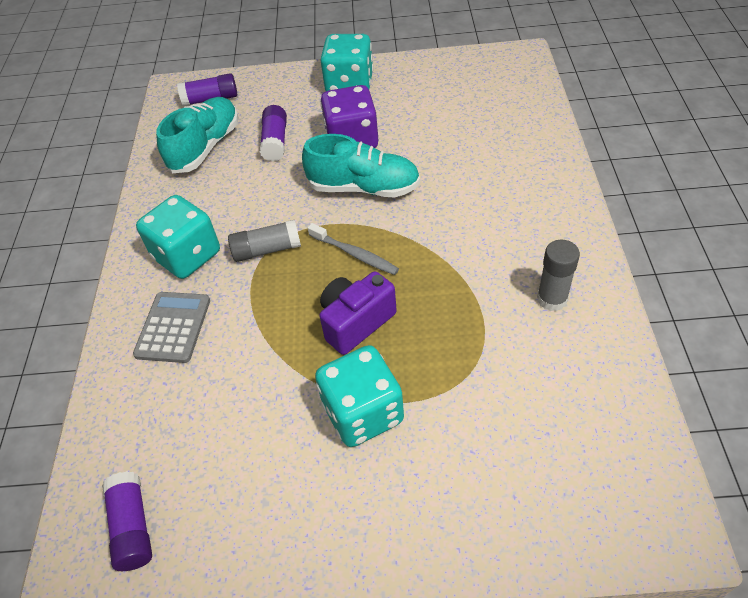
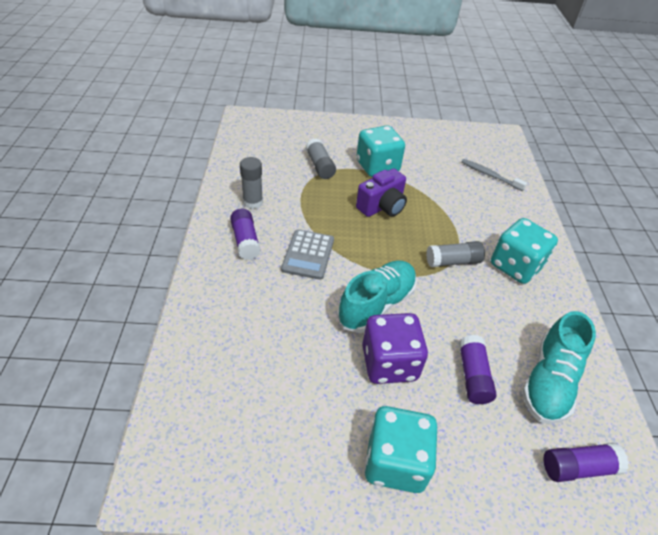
camera: 175 degrees right, 5 degrees down
purple glue stick [102,471,152,571] -> purple glue stick moved to [230,208,261,260]
grey calculator [133,292,210,363] -> grey calculator moved to [281,229,334,280]
turquoise shoe [302,134,420,198] -> turquoise shoe turned 120 degrees clockwise [337,260,417,333]
grey toothbrush [308,223,399,275] -> grey toothbrush moved to [461,159,527,191]
none -> grey glue stick [305,138,336,179]

